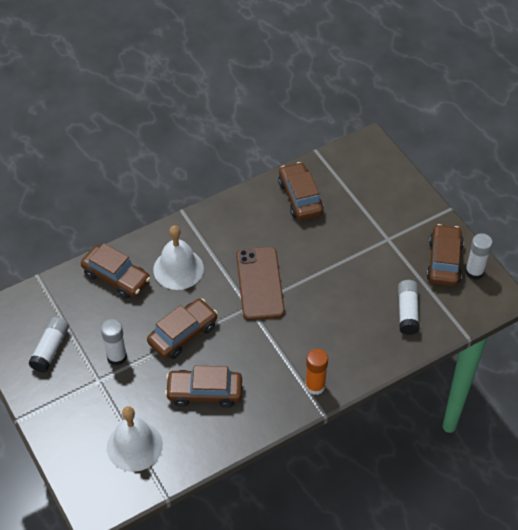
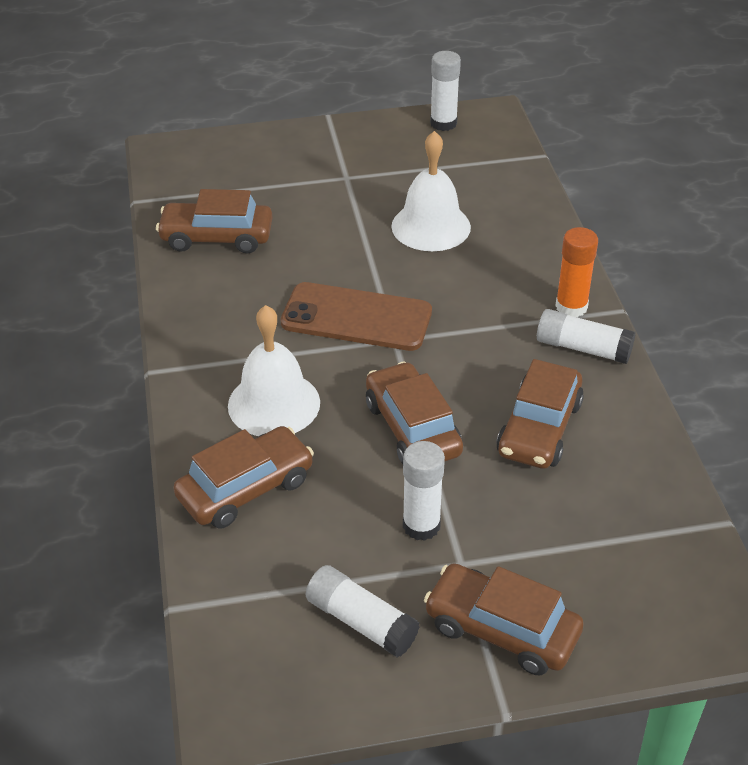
camera: 70 degrees left, 10 degrees down
white bell [107,406,163,472] -> white bell moved to [391,131,471,251]
white glue stick [398,280,420,335] -> white glue stick moved to [537,309,636,364]
brown car [426,224,464,286] -> brown car moved to [424,563,583,675]

